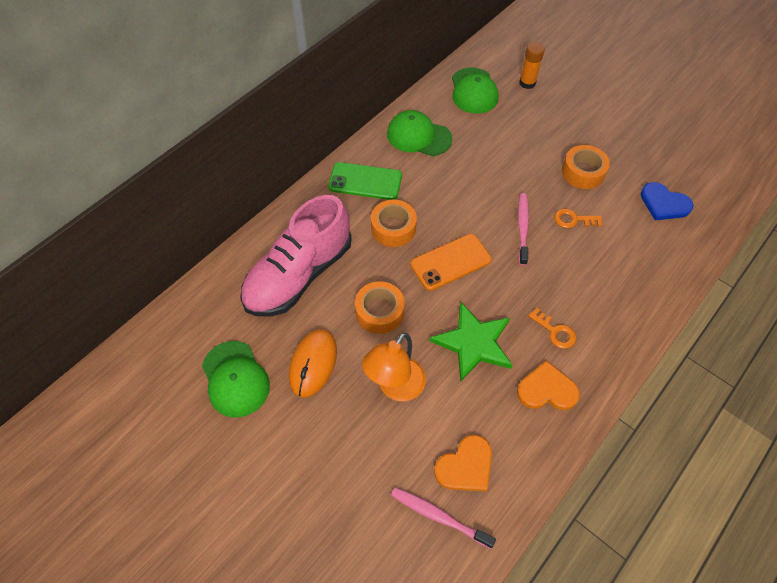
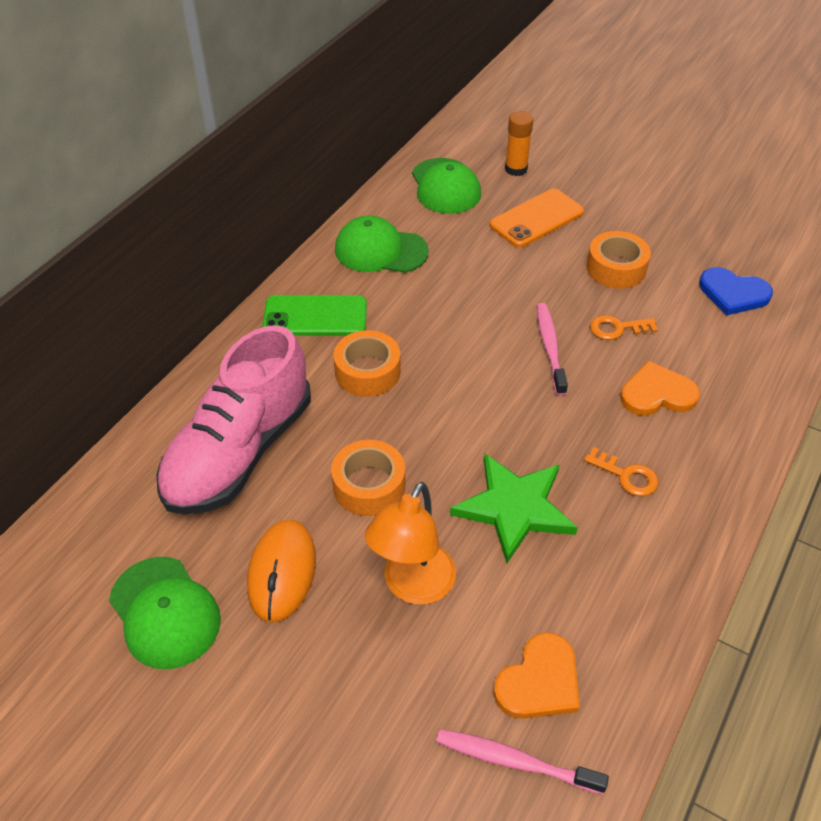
camera: 10 degrees left, 10 degrees down
orange phone [411,234,492,291] -> orange phone moved to [490,189,584,248]
orange heart [517,361,580,410] -> orange heart moved to [620,361,700,416]

